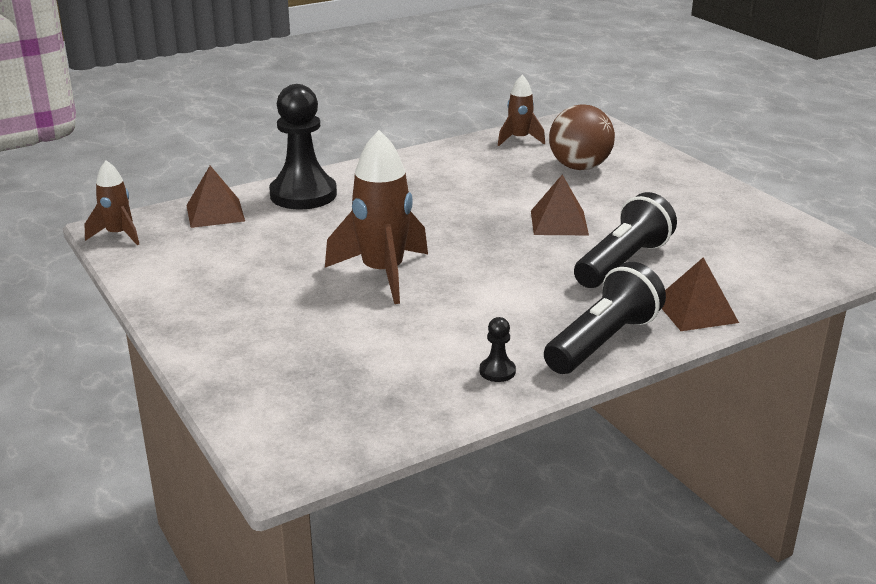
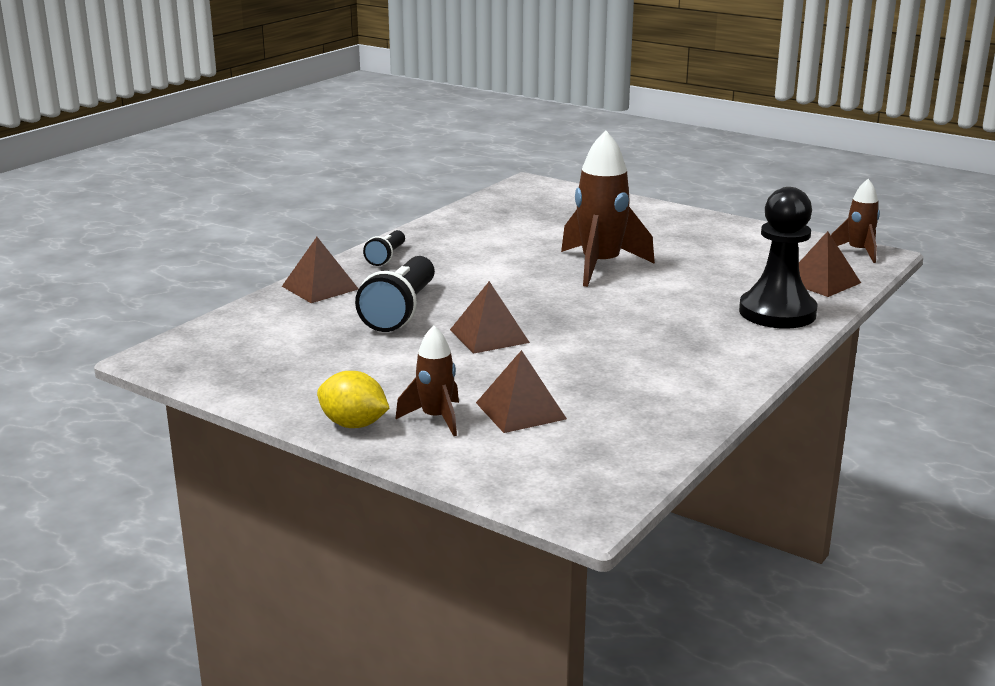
camera: 155 degrees right, 5 degrees down
black pawn [480,317,516,382] -> none
brown rocket [498,75,545,146] -> brown rocket moved to [395,326,459,436]
black flashlight [544,262,666,374] -> black flashlight [363,230,405,266], size x0.55
brown ball [549,104,615,170] -> brown pyramid [476,350,567,433]
none -> yellow lemon [317,371,390,428]

